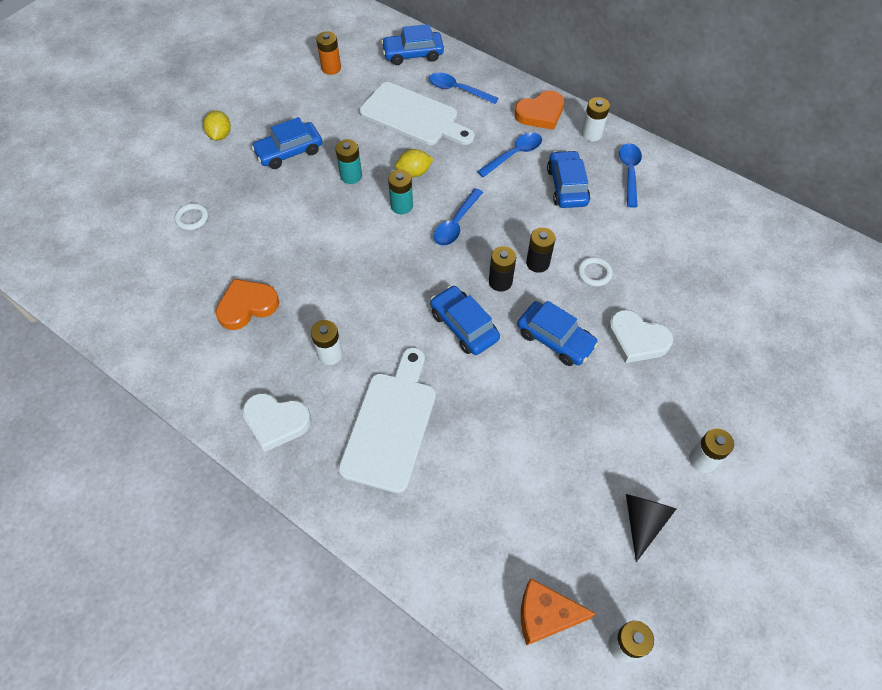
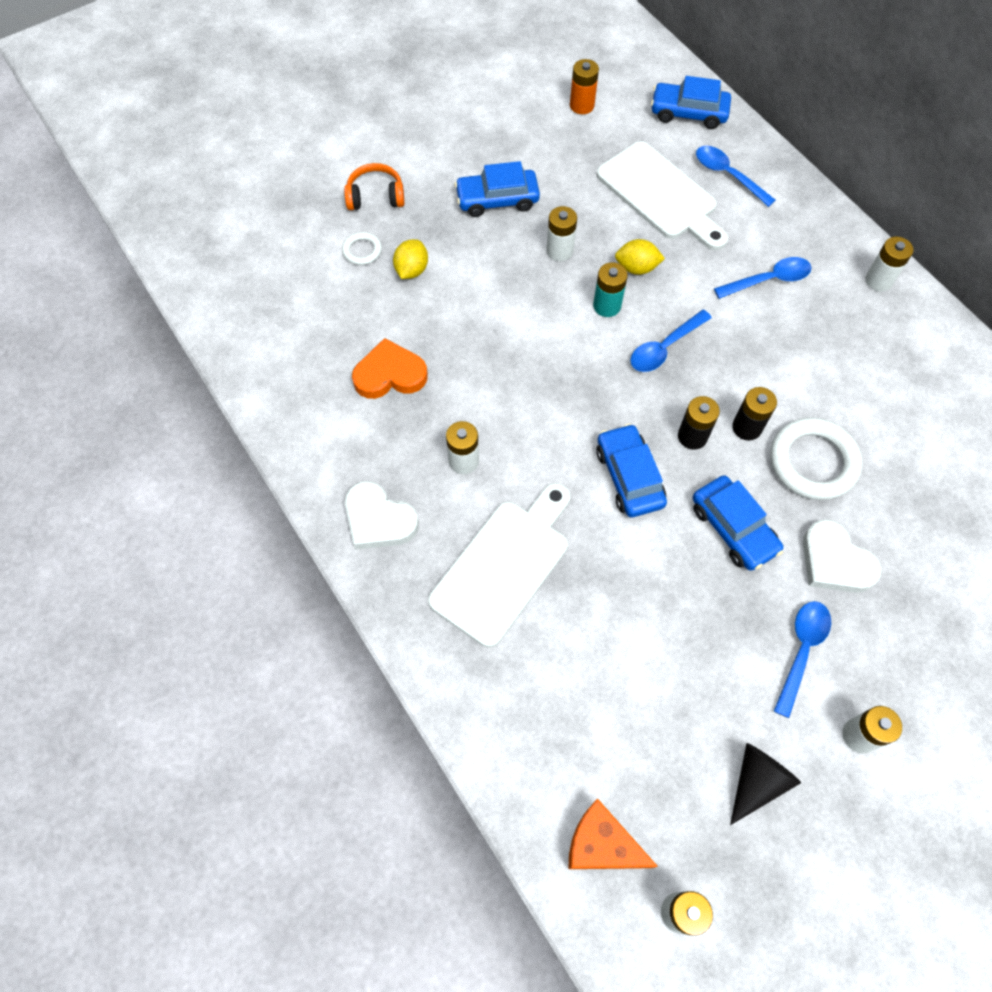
camera: 20 degrees right, 5 degrees up
yellow lemon [203,111,231,141] -> yellow lemon moved to [393,239,428,279]
turquoise battery [336,139,362,184] -> white battery [546,206,577,261]
orange heart [514,90,564,130] -> none
blue car [547,150,590,208] -> none
white ring [577,257,613,287] -> white ring [770,417,862,500], size x2.01
blue spoon [619,143,642,208] -> blue spoon moved to [774,601,831,718]
none -> orange headphones [344,163,405,210]

